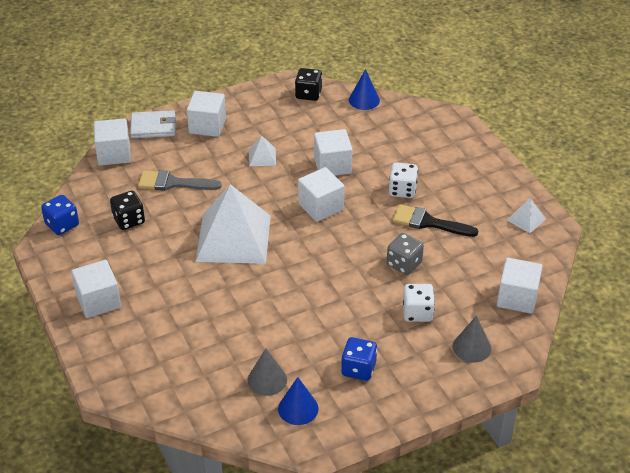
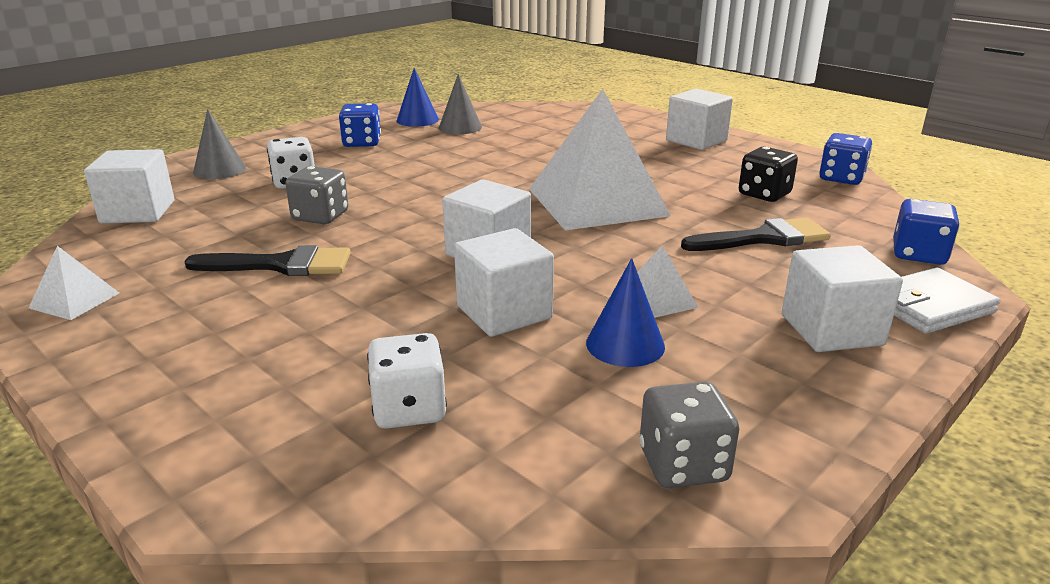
camera: 160 degrees right, 15 degrees down
white cube [94,118,131,166] -> blue dice [893,199,959,265]
grey brush [138,170,222,191] -> black brush [681,217,831,251]
black dice [295,68,322,101] -> grey dice [640,381,739,488]
blue cone [349,69,380,110] -> blue cone moved to [586,258,665,367]
white dice [389,162,418,198] -> white dice moved to [367,333,447,429]

